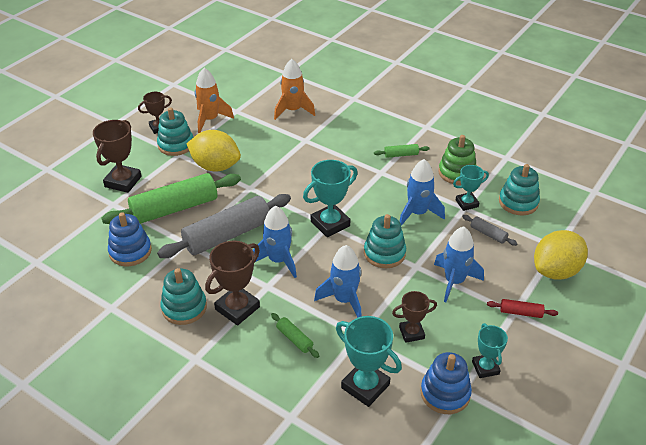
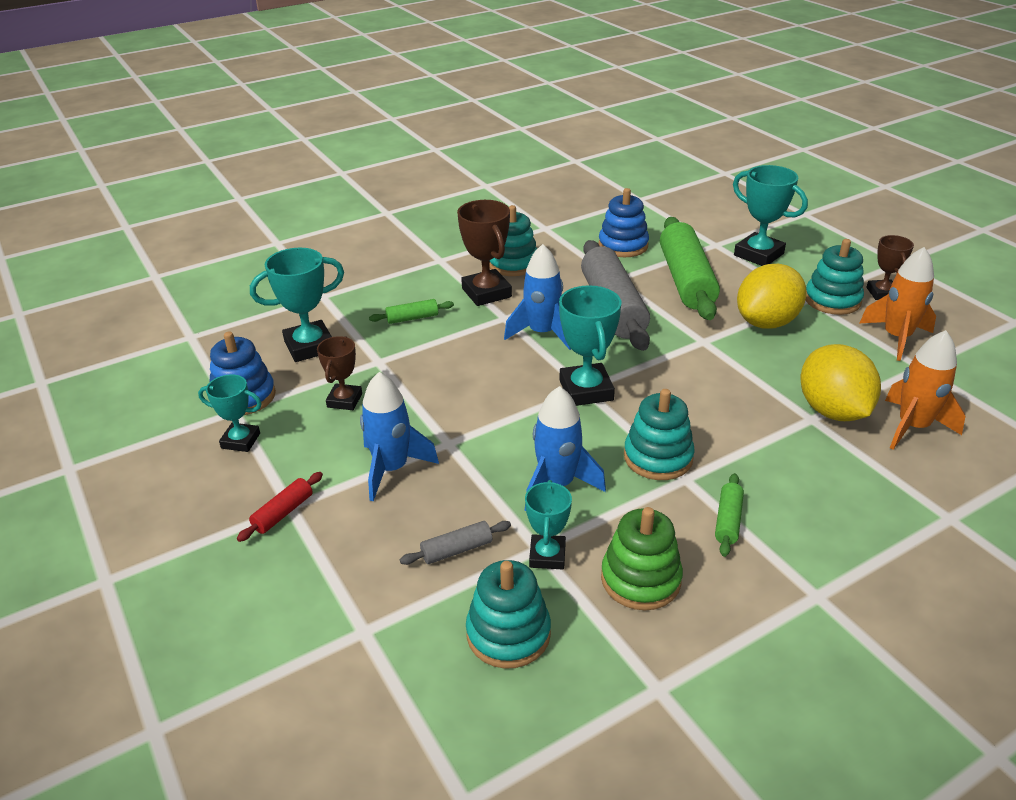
camera: 115 degrees right, 5 degrees down
brown trophy [93,120,142,193] -> turquoise trophy [733,165,808,266]
blue rocket [314,245,362,317] -> none
turquoise stacking toy [364,214,406,268] -> turquoise stacking toy moved to [624,389,695,480]
yellow lemon [534,230,588,279] -> yellow lemon moved to [800,344,881,421]

